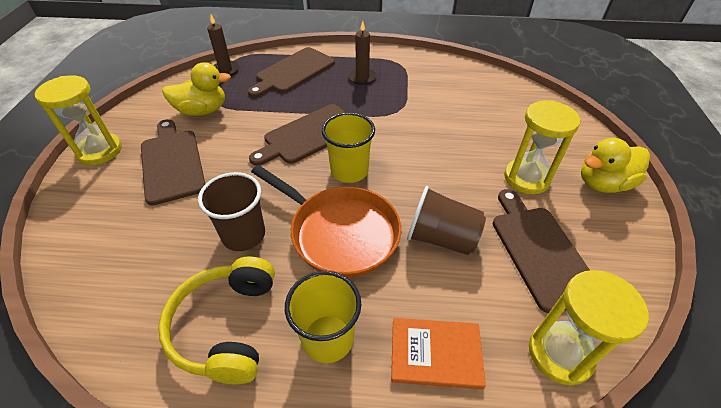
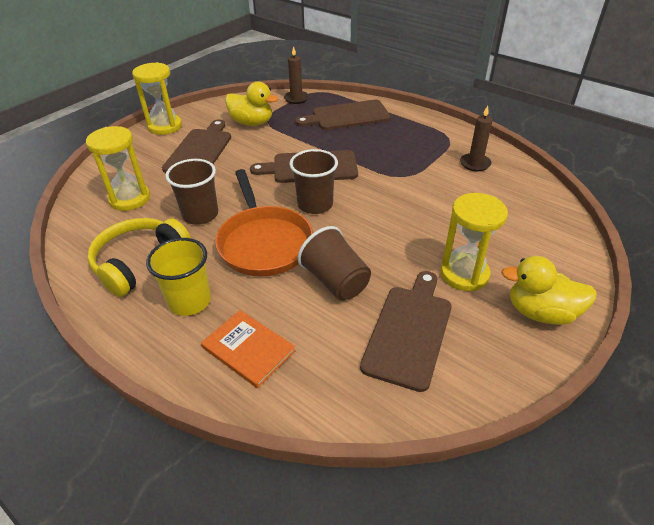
camera: 35 degrees right, 5 degrees down
yellow cup [322,113,375,183] -> brown cup [289,149,338,214]
brown candle [348,21,377,85] -> brown candle moved to [460,106,493,171]
yellow hourglass [529,270,649,385] -> yellow hourglass moved to [86,126,150,211]

